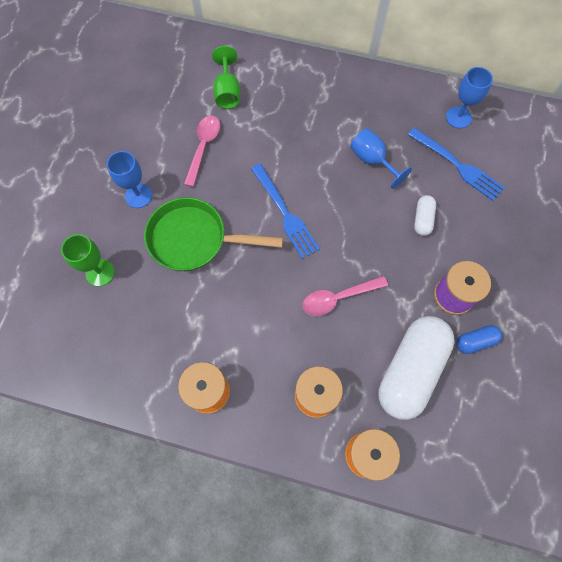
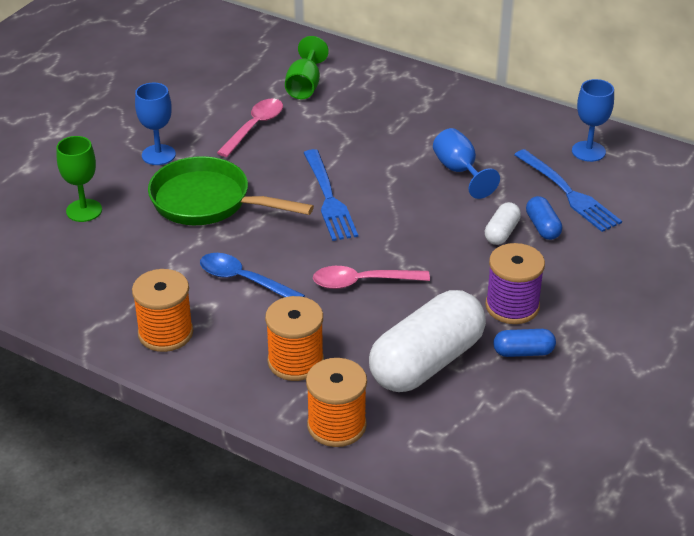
camera: 15 degrees right, 30 degrees down
none -> blue spoon [200,253,305,297]
none -> blue capsule [526,196,562,240]

